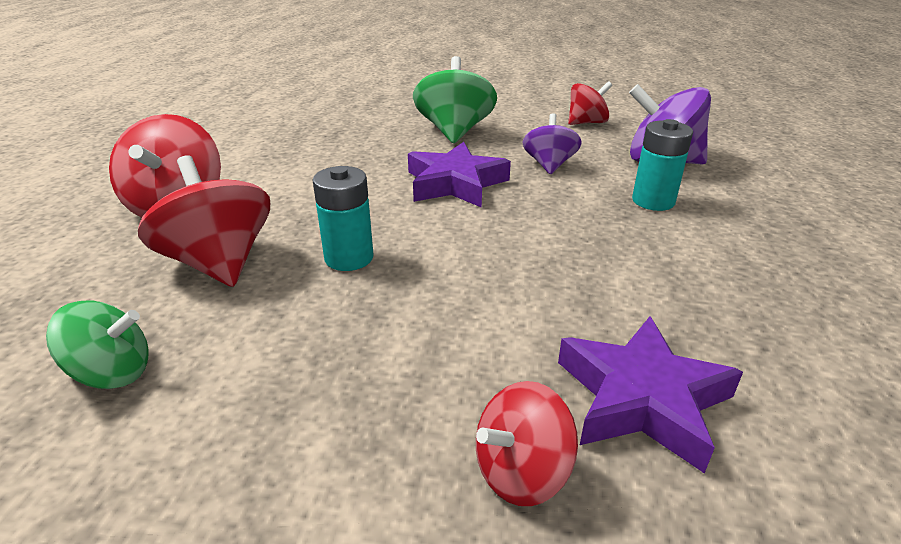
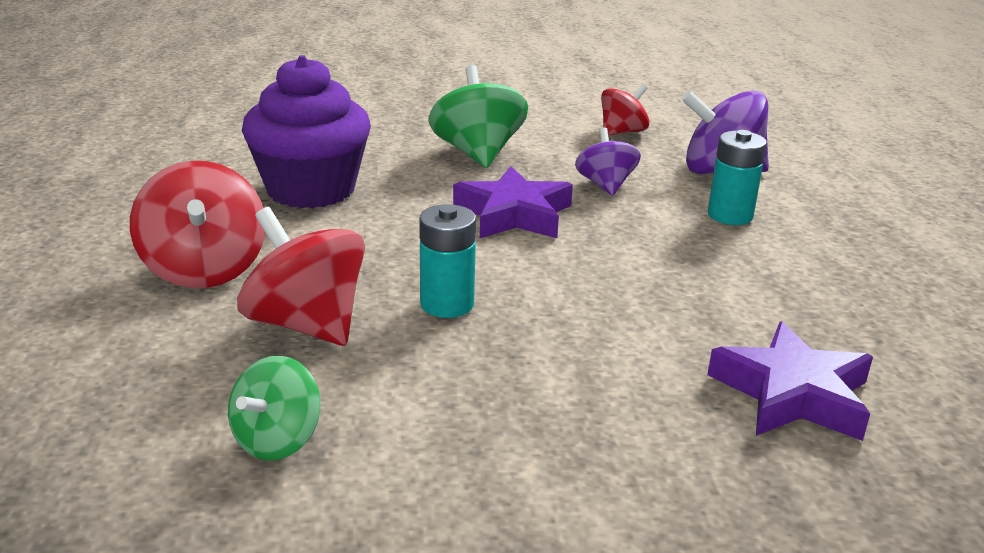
camera: 15 degrees left, 5 degrees down
green spinning top [46,301,149,389] -> green spinning top turned 135 degrees clockwise [228,356,321,460]
red spinning top [476,381,578,506] -> none
none -> purple cupcake [242,55,371,208]

